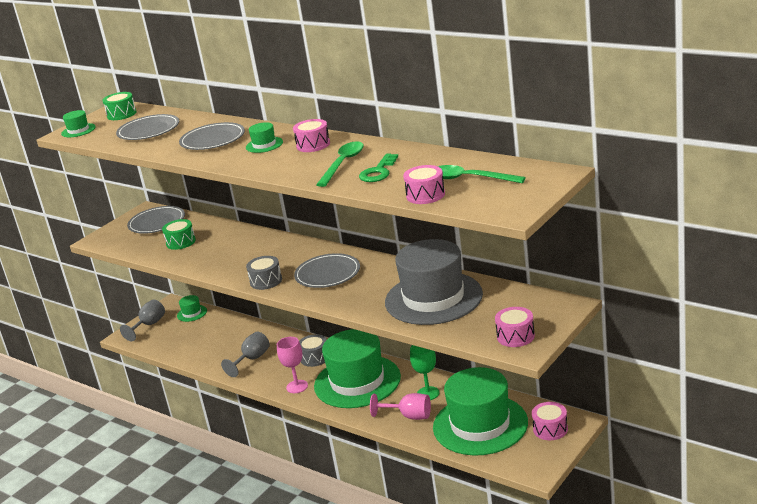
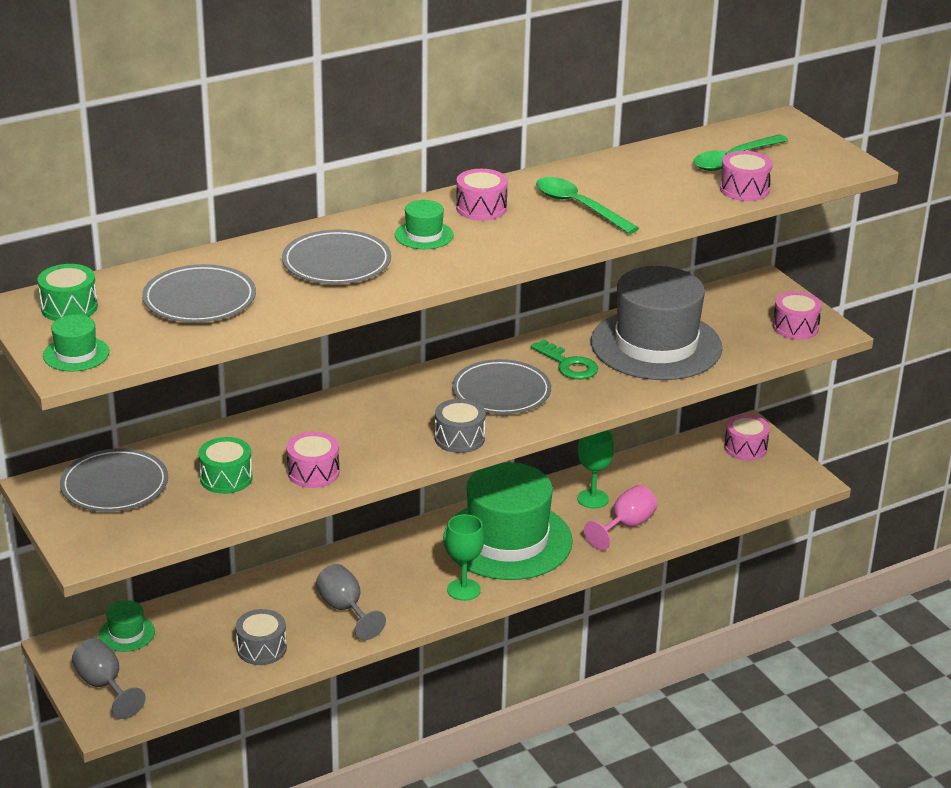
camera: 70 degrees left, 5 degrees up
pink goblet [277,337,308,393] -> green goblet [446,514,484,601]
grey drum [299,334,327,367] -> grey drum moved to [236,609,287,665]
green key [359,154,398,182] -> green key moved to [531,340,598,379]
green hat [433,367,528,456] -> none
none -> pink drum [287,432,339,488]

